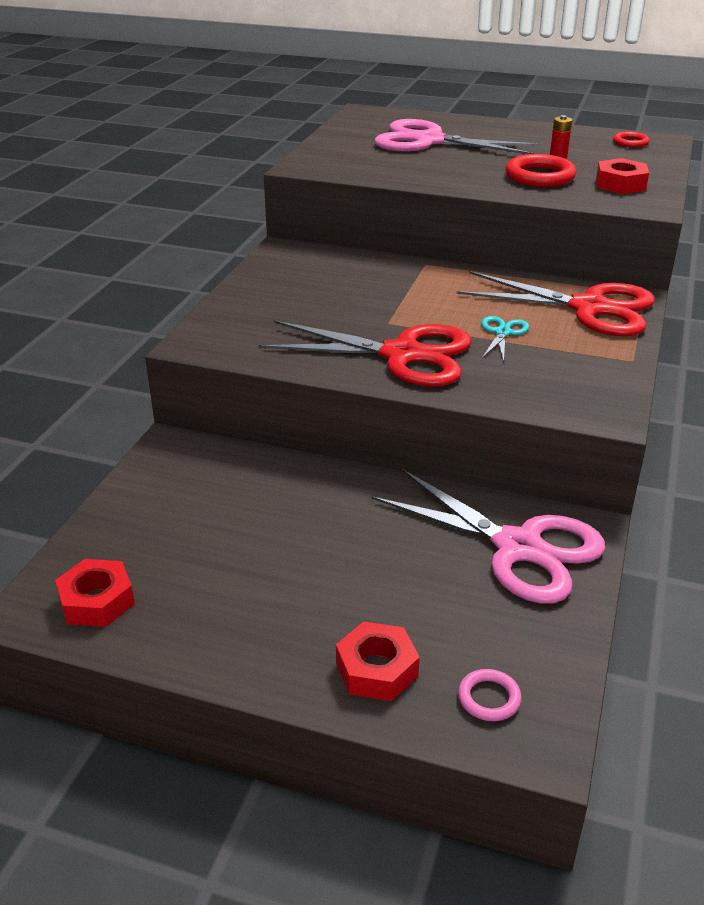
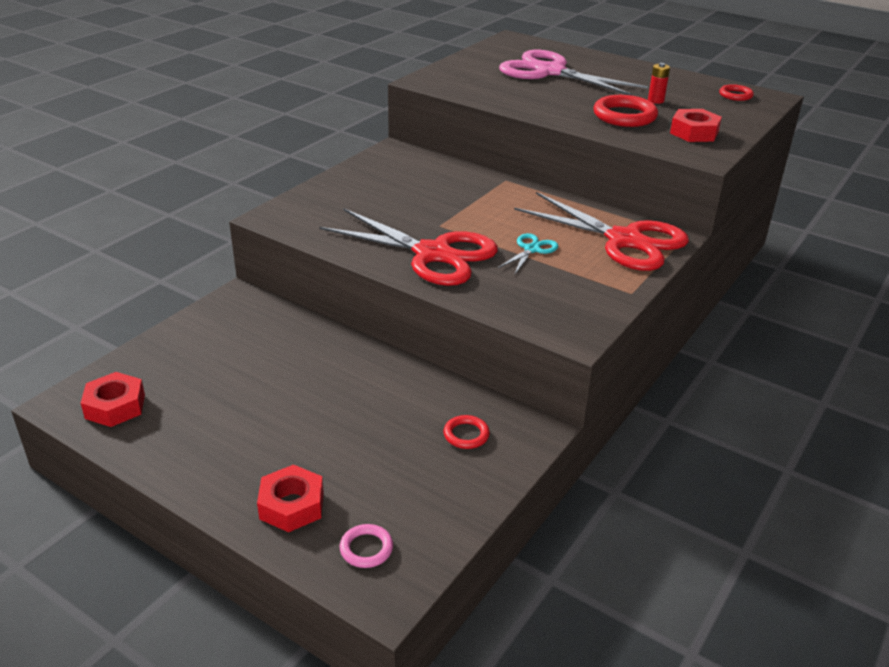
camera: 15 degrees right, 0 degrees up
pink scissors [371,469,605,604] -> red ring [443,415,490,449]

